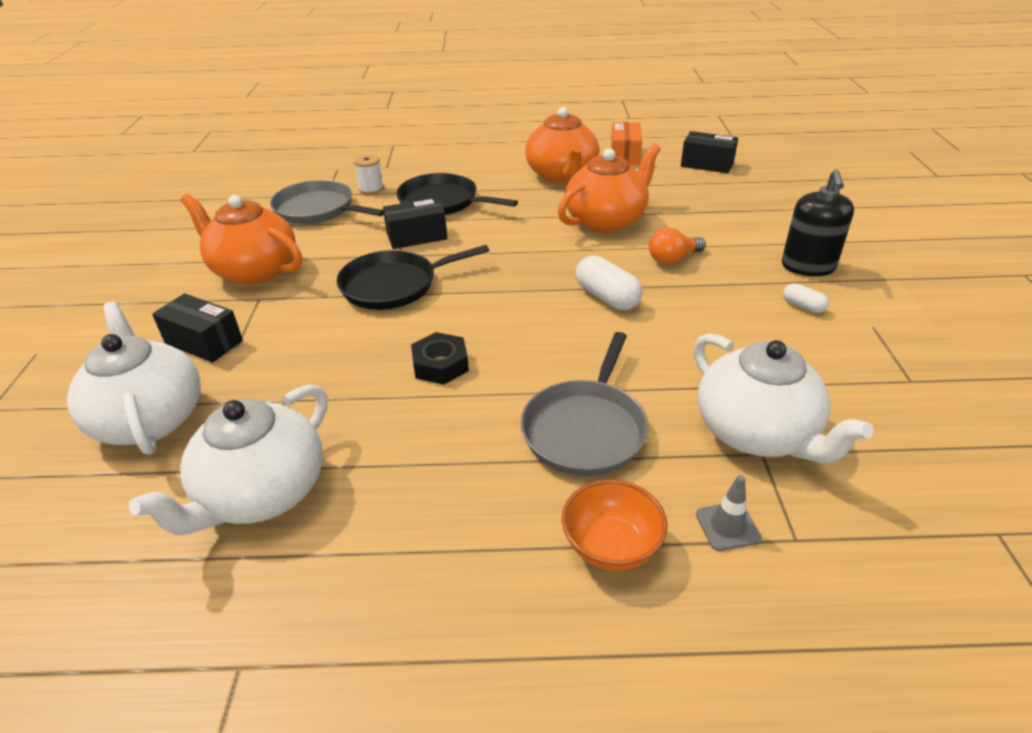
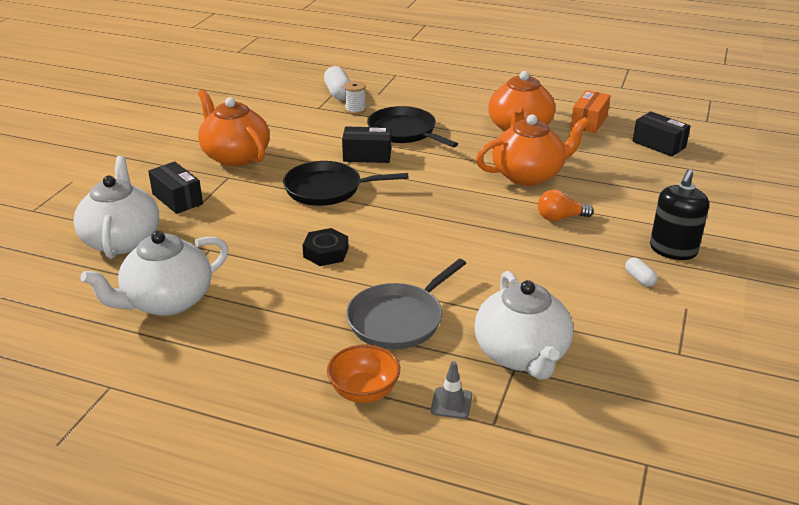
camera: 20 degrees right, 5 degrees down
grey pan [270,180,384,224] -> none
white capsule [576,255,642,310] -> white capsule moved to [324,66,351,100]

